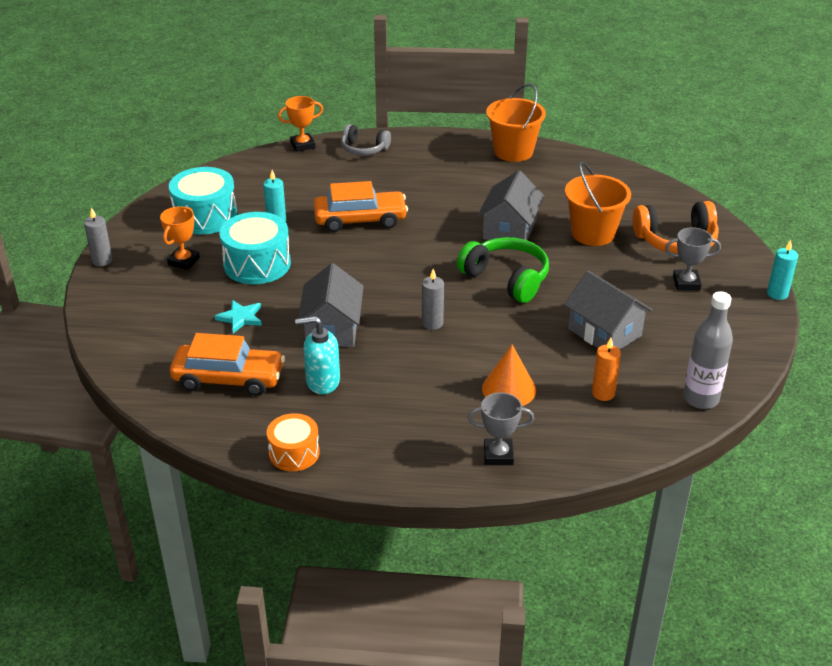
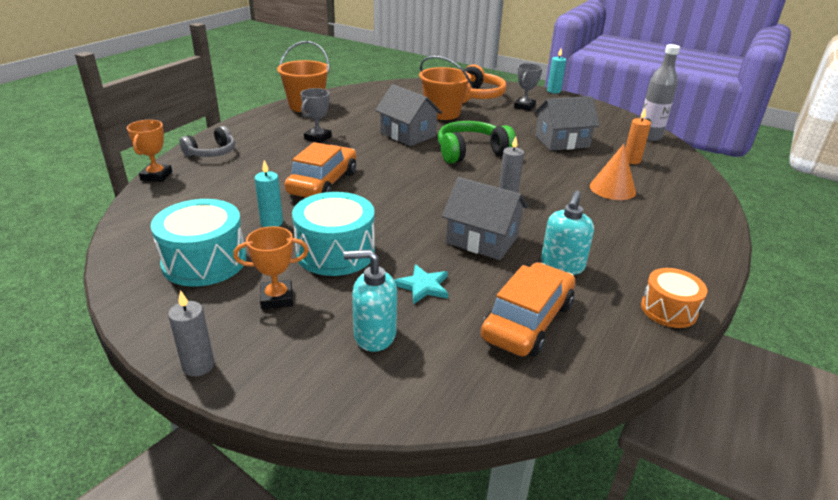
camera: 65 degrees left, 5 degrees down
orange trophy [160,206,200,270] -> orange trophy turned 60 degrees counterclockwise [233,226,309,309]
grey trophy [468,392,534,465] -> grey trophy moved to [301,88,332,143]
none -> turquoise soap dispenser [343,249,397,352]

